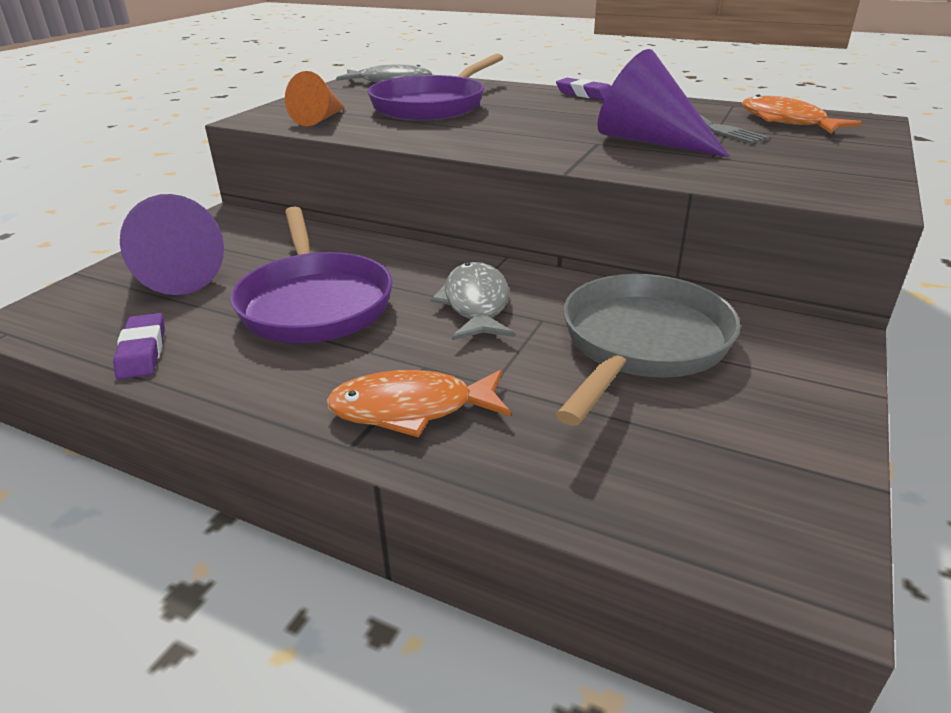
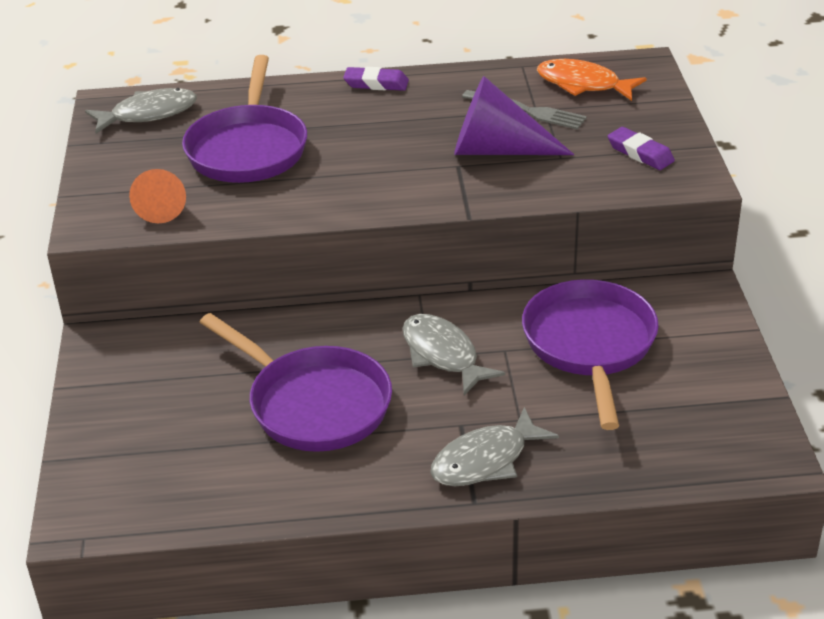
camera: 30 degrees left, 5 degrees up
purple eraser [113,313,165,379] -> purple eraser moved to [608,127,675,170]
purple cone [120,194,224,295] -> none
orange fish [326,370,511,437] -> grey fish [430,407,559,486]
grey pan [556,274,740,425] -> purple pan [522,279,659,430]

